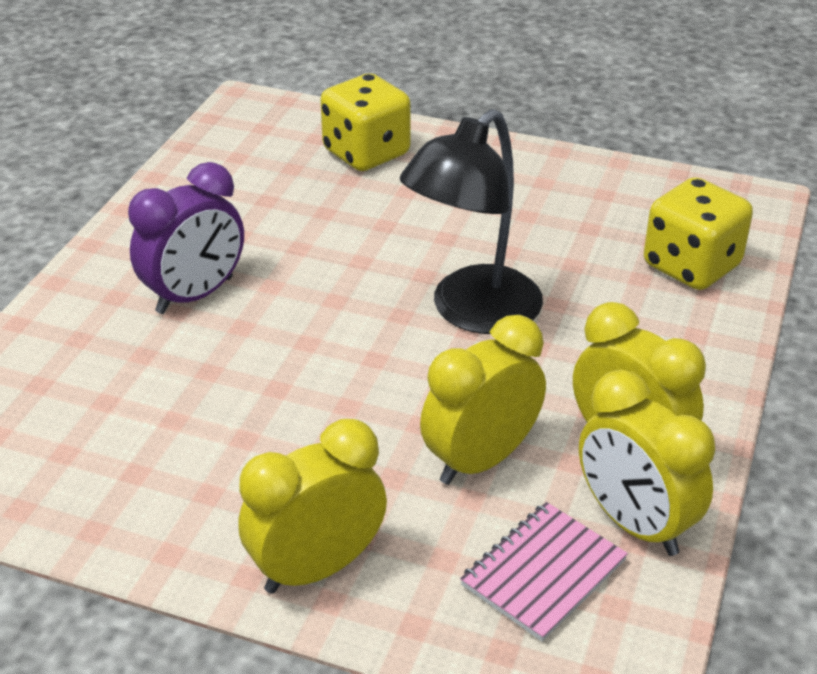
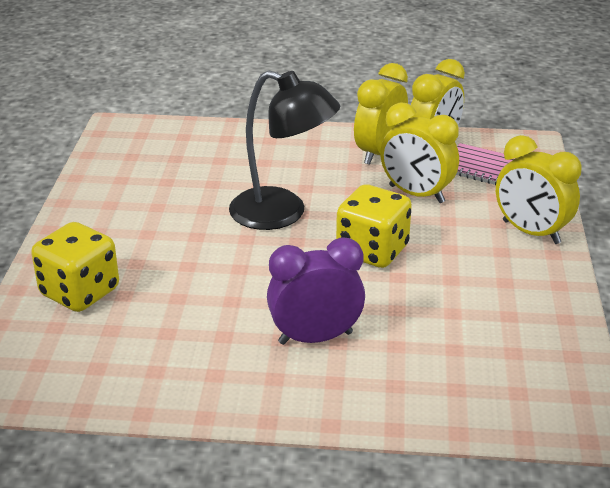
camera: 105 degrees left, 5 degrees down
purple clock [128,162,244,314] -> purple clock turned 45 degrees counterclockwise [267,237,365,345]
yellow dice [644,177,753,290] -> yellow dice moved to [336,184,412,268]

